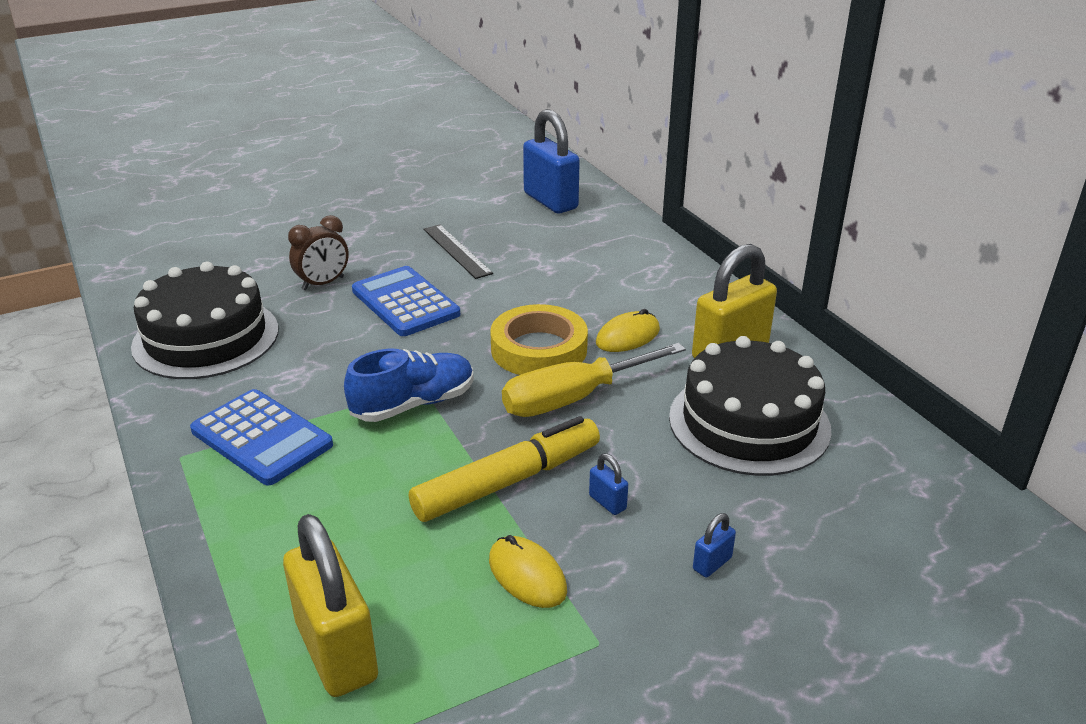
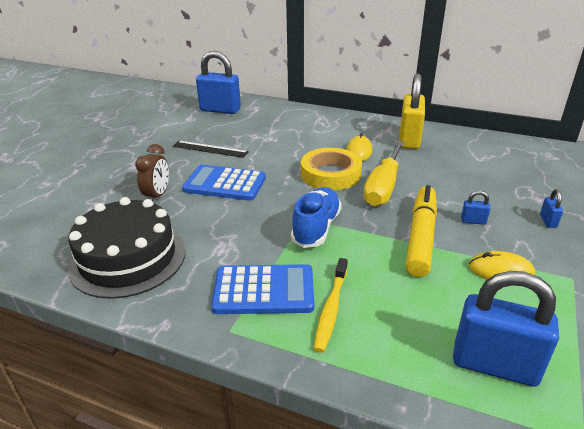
camera: 40 degrees left, 0 degrees up
yellow padlock [283,514,378,697] -> blue padlock [453,271,559,387]
black cake [669,336,831,476] -> none
none -> yellow toothbrush [314,258,348,353]

